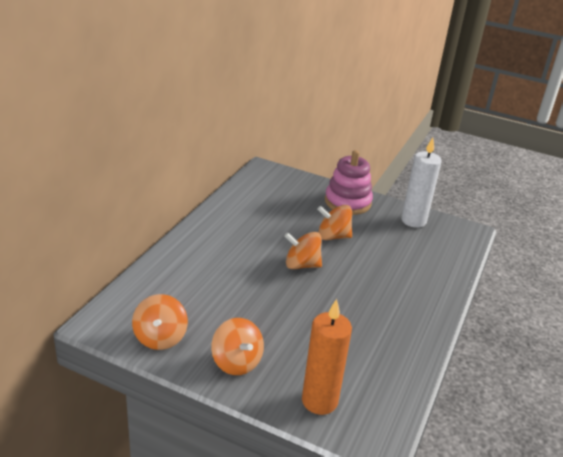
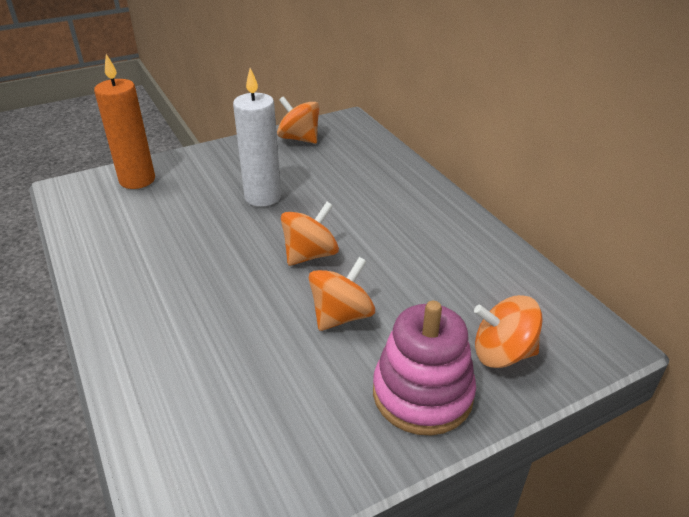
camera: 130 degrees right, 5 degrees up
orange spinning top [211,318,264,375] -> orange spinning top moved to [474,295,543,368]
white candle [401,138,442,228] -> white candle moved to [233,68,281,207]

